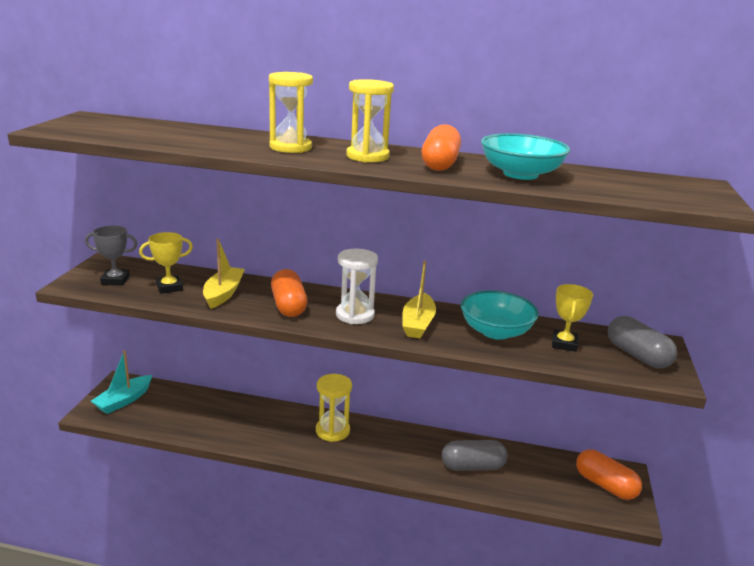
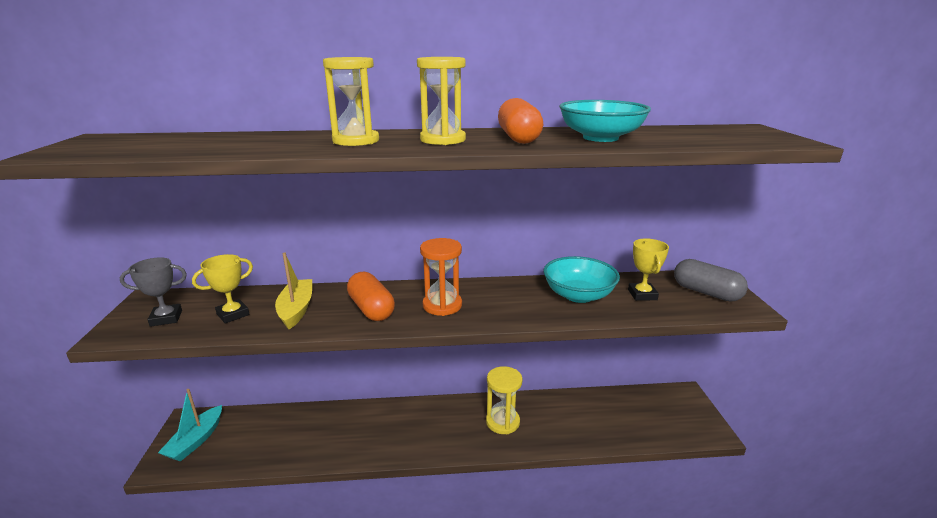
camera: 15 degrees left, 0 degrees up
yellow hourglass [316,374,352,442] -> yellow hourglass moved to [486,366,523,434]
white hourglass [336,249,378,324] -> orange hourglass [420,238,462,316]
yellow boat [402,260,436,338] -> none
grey capsule [442,440,508,471] -> none
orange capsule [576,449,642,500] -> none

